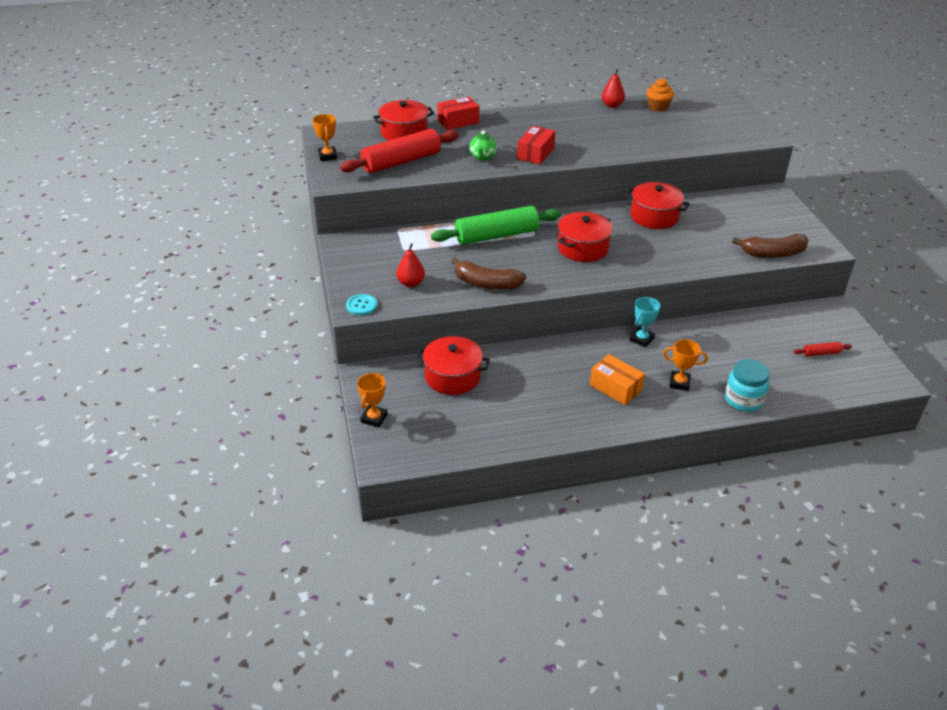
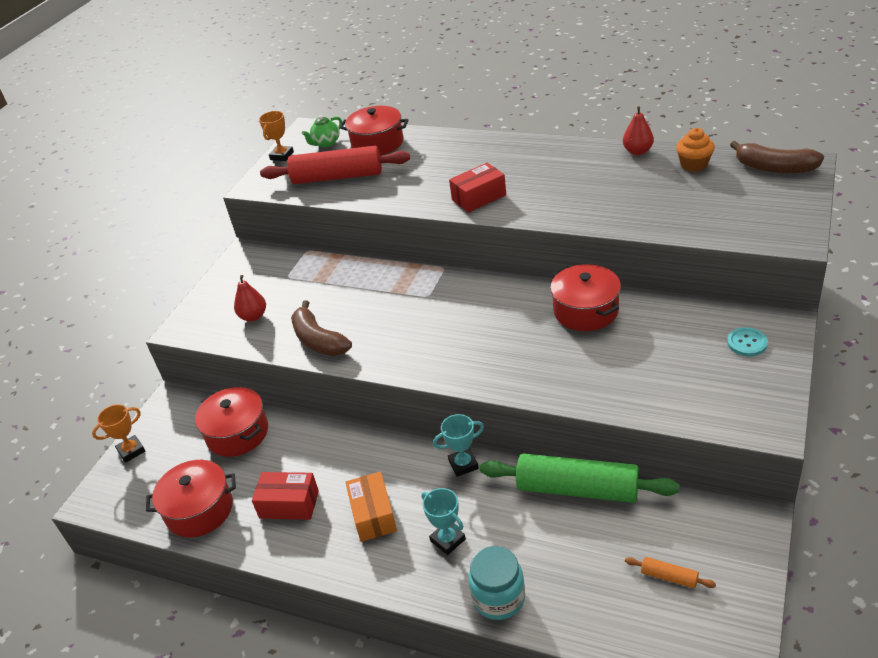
camera: 40 degrees right, 0 degrees up
turquoise button [346,294,377,316] -> turquoise button moved to [727,327,768,356]
green rolling pin [431,206,561,245] -> green rolling pin moved to [480,454,680,503]
red box [437,97,479,130] -> red box moved to [252,472,319,520]
green teapot [469,130,497,161] -> green teapot moved to [302,115,342,147]
red pot [558,212,613,262] -> red pot moved to [146,460,236,538]
orange trophy [663,339,708,391] -> turquoise trophy [421,488,466,555]
brown banana [732,234,809,258] -> brown banana moved to [730,141,824,174]
red rolling pin [793,342,852,356] -> orange rolling pin [625,557,716,588]

